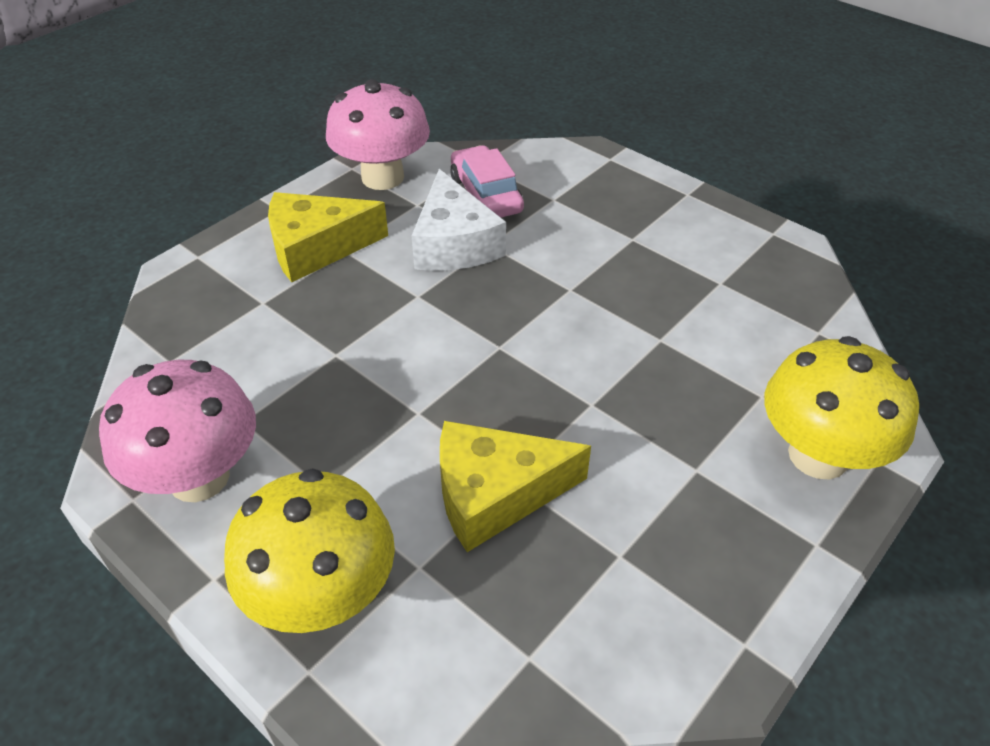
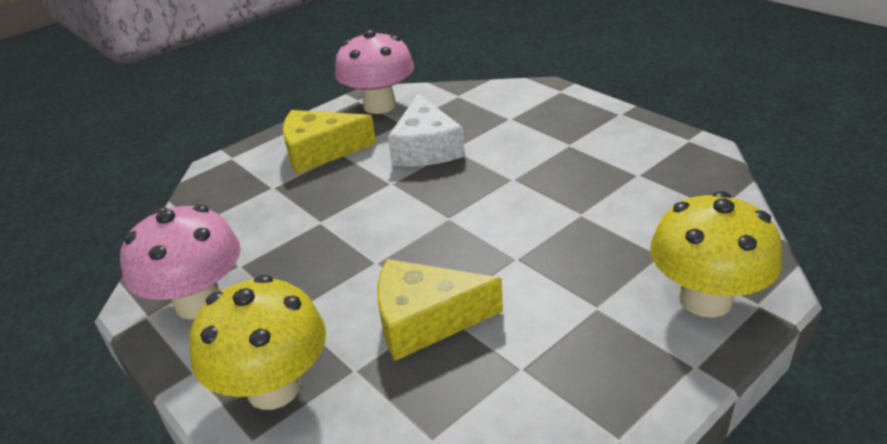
camera: 10 degrees right, 10 degrees down
pink car [450,145,524,217] -> none

